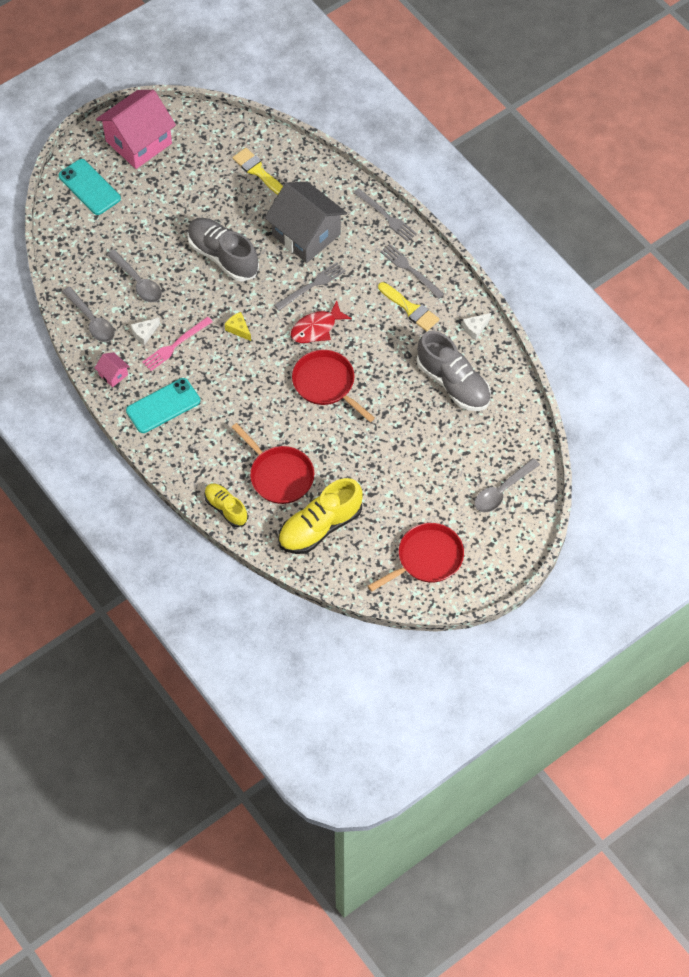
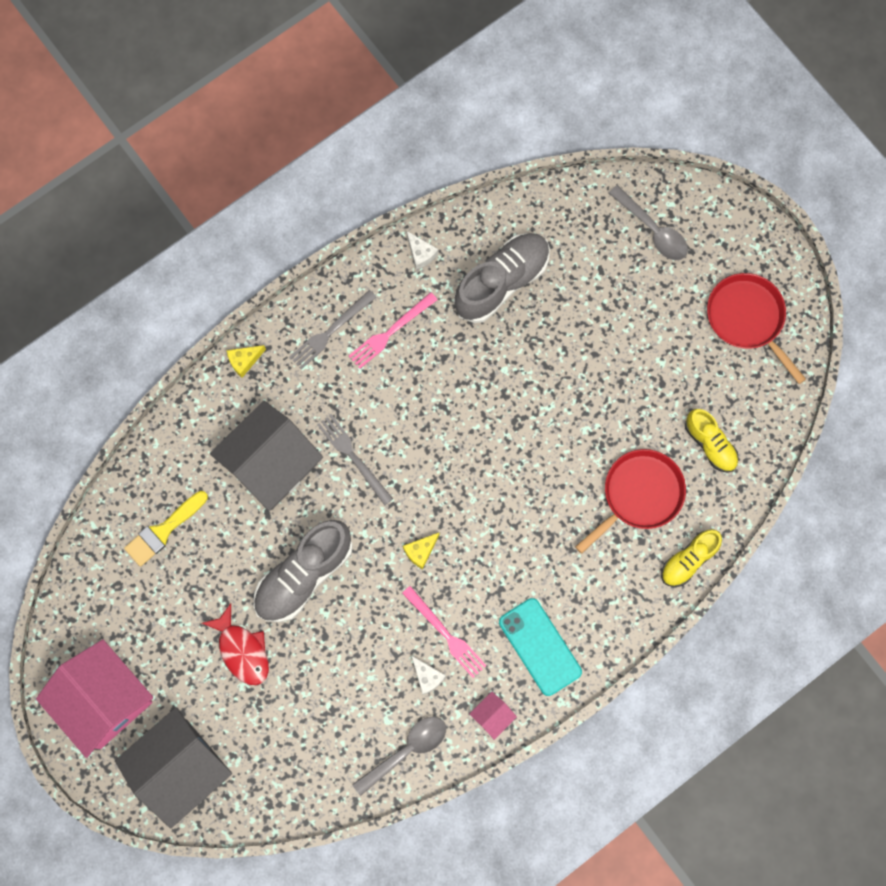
camera: 90 degrees left, 15 degrees up
turquoise phone [59,159,121,215] -> grey house [115,707,232,828]
grey spoon [107,250,162,302] -> none
yellow shoe [278,478,362,554] -> yellow shoe [685,409,739,473], size x0.59
red fish [291,300,352,343] -> red fish moved to [202,603,269,685]
red pan [292,350,375,422] -> none
grey fork [353,188,417,242] -> yellow cheese [227,345,266,378]
yellow brush [378,282,439,331] -> pink fork [349,292,438,369]

